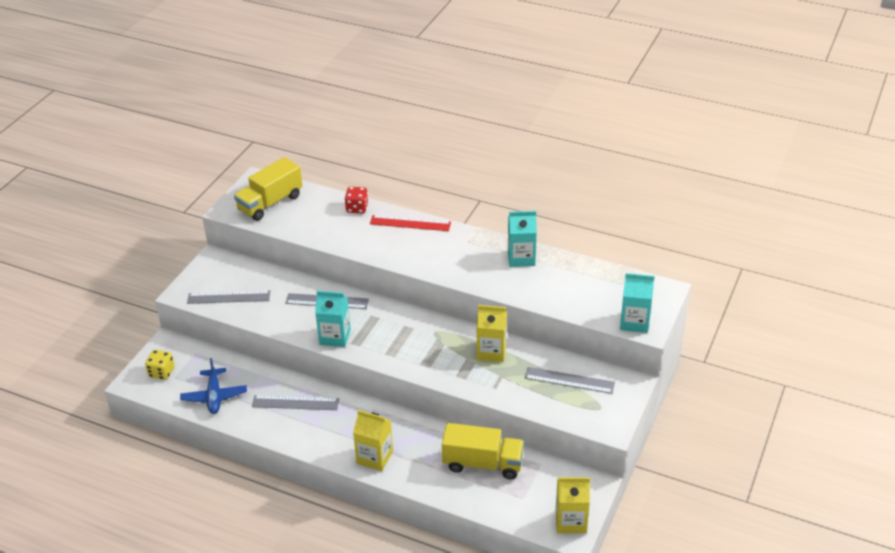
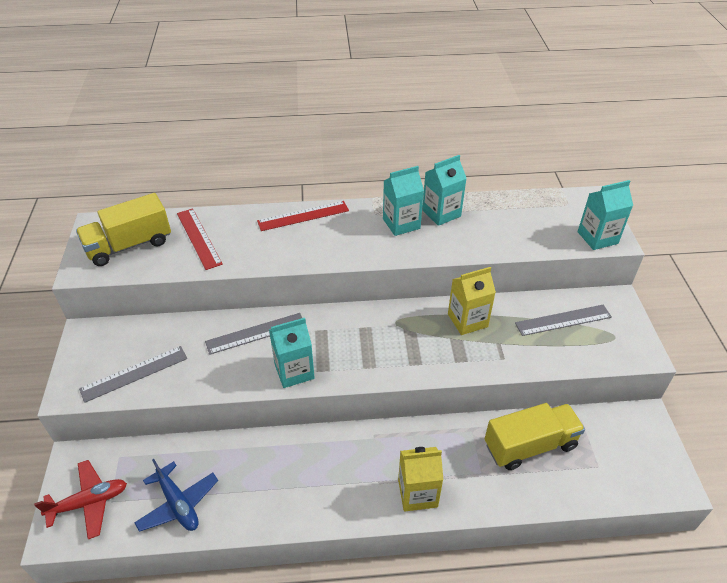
camera: 30 degrees left, 5 degrees up
yellow dice [145,350,175,380] -> red plane [34,460,127,539]
yellow truck [234,157,303,221] -> yellow truck turned 45 degrees clockwise [76,193,171,266]
grey ruler [252,395,339,410] -> none
red dice [345,187,369,213] -> none
yellow carton [555,477,590,533] -> none
none -> red ruler [177,208,223,270]
none -> turquoise carton [383,166,424,236]

